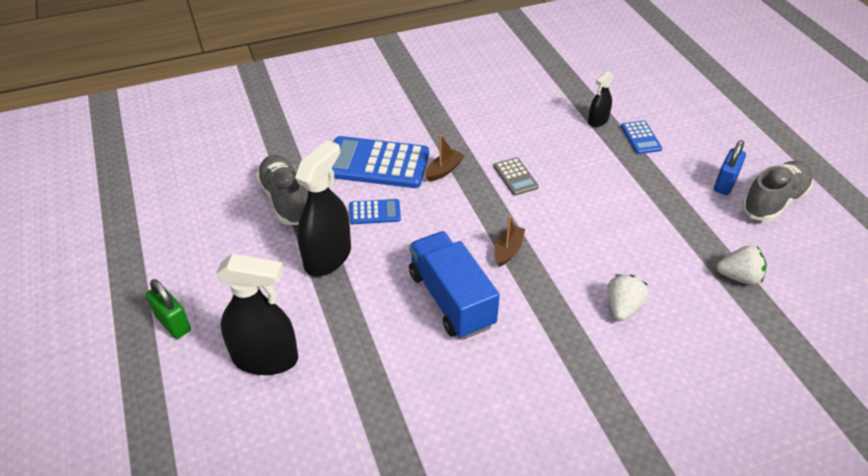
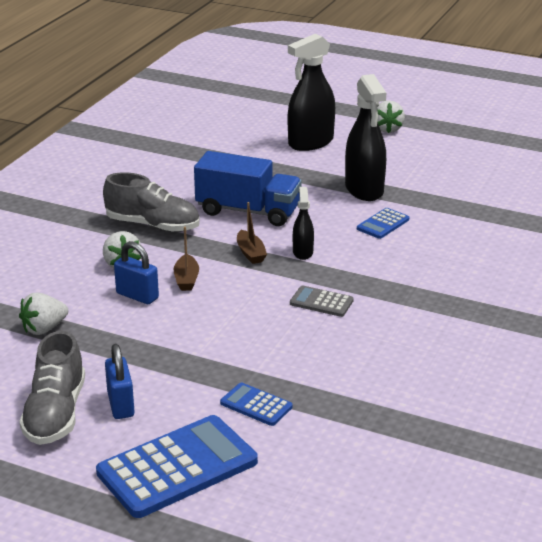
camera: 135 degrees right, 15 degrees down
green padlock [146,279,191,339] -> white strawberry [377,101,405,133]
grey shoe [256,155,308,225] -> grey shoe moved to [103,172,200,232]
blue calculator [332,136,429,188] -> blue calculator moved to [96,415,258,518]
brown boat [425,135,465,182] -> brown boat moved to [174,227,199,291]
black spray bottle [588,71,614,127] -> black spray bottle moved to [293,187,314,260]
none -> blue padlock [114,241,159,304]

